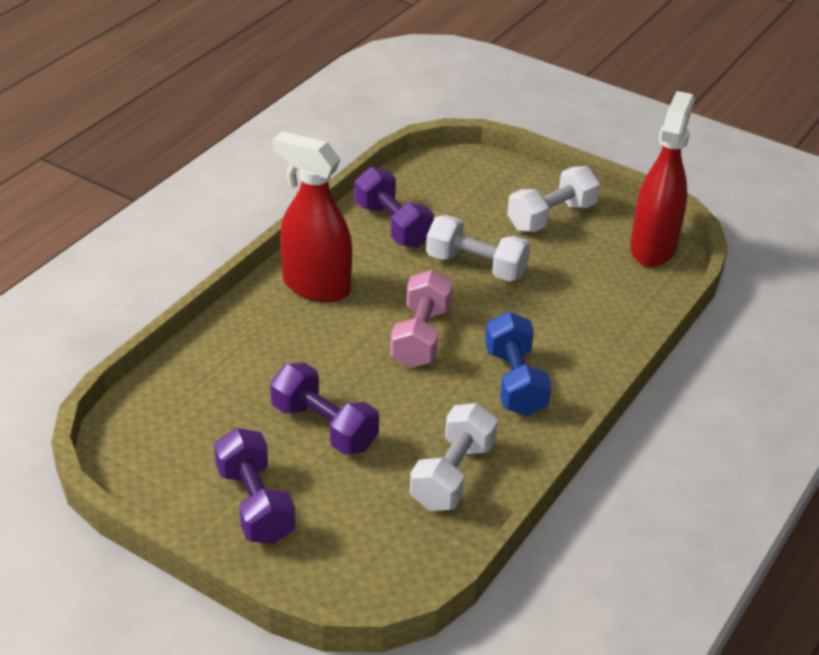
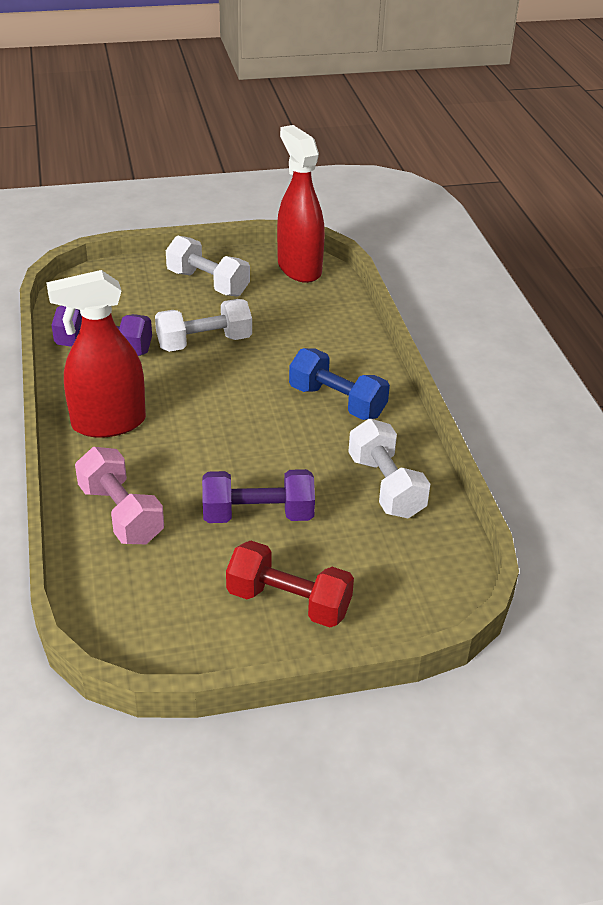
camera: 45 degrees left, 0 degrees up
purple dumbbell [214,428,295,544] -> red dumbbell [226,541,354,627]
pink dumbbell [390,270,453,368] -> pink dumbbell moved to [75,447,164,544]
white dumbbell [507,166,600,232] -> white dumbbell turned 60 degrees counterclockwise [166,236,250,297]

